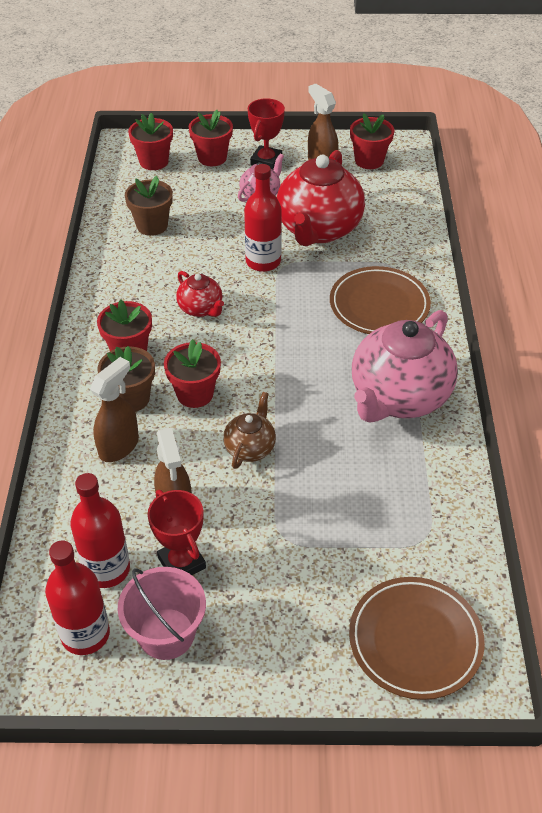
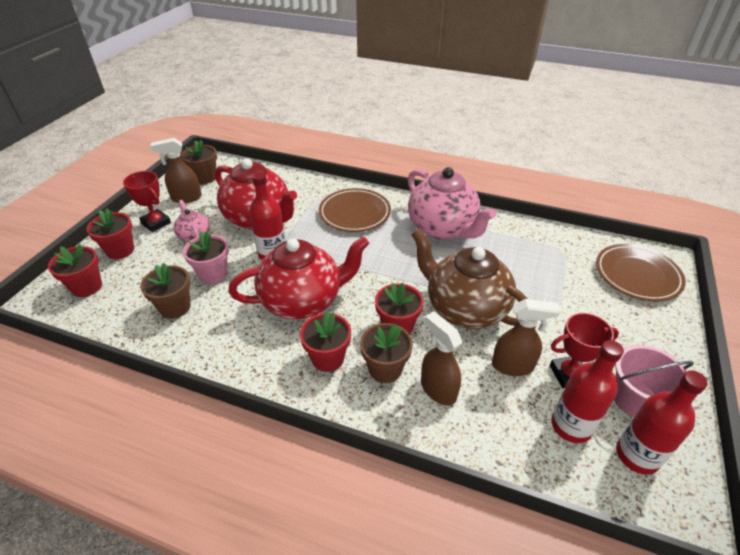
camera: 70 degrees left, 5 degrees down
red teapot [176,271,224,317] -> red teapot [228,236,369,319], size x2.07
brown teapot [223,392,276,469] -> brown teapot [411,229,528,329], size x2.07
red flower pot [350,113,394,169] -> brown flower pot [181,140,217,184]
none -> pink flower pot [183,231,229,284]

